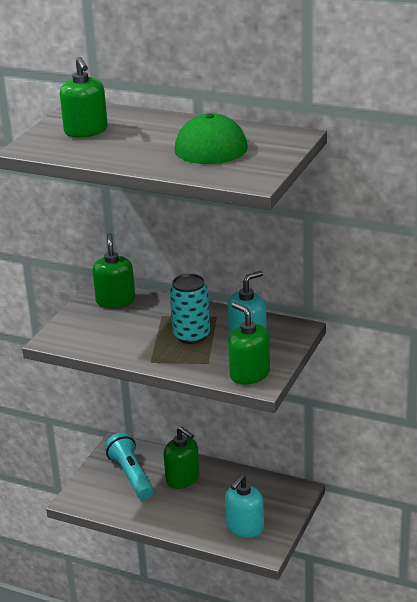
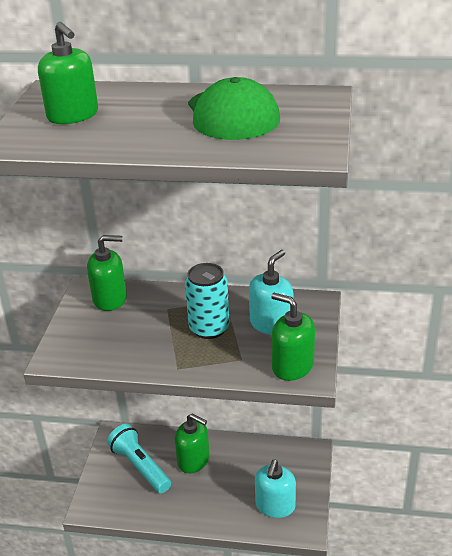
camera: 15 degrees left, 5 degrees up
green soap dispenser [93,233,135,309] -> green soap dispenser turned 105 degrees clockwise [87,235,127,311]

